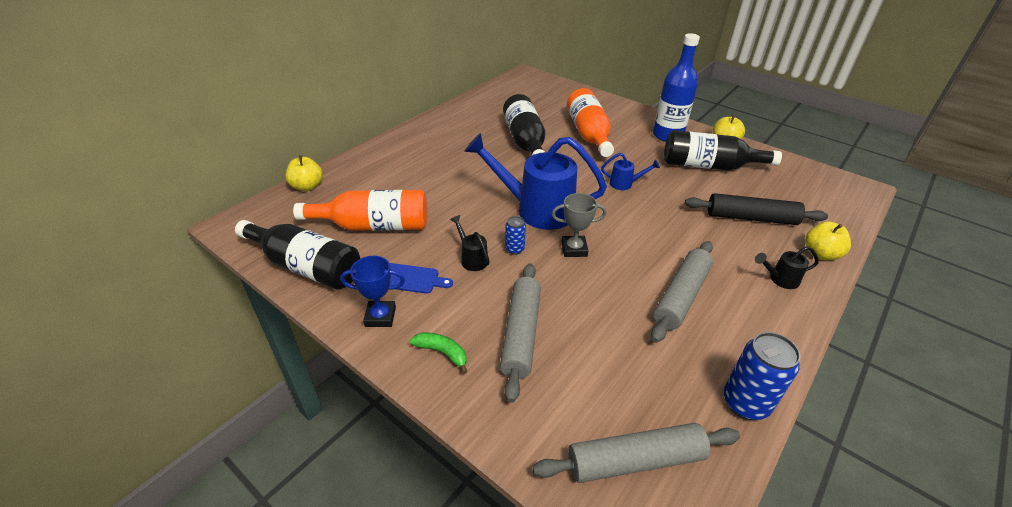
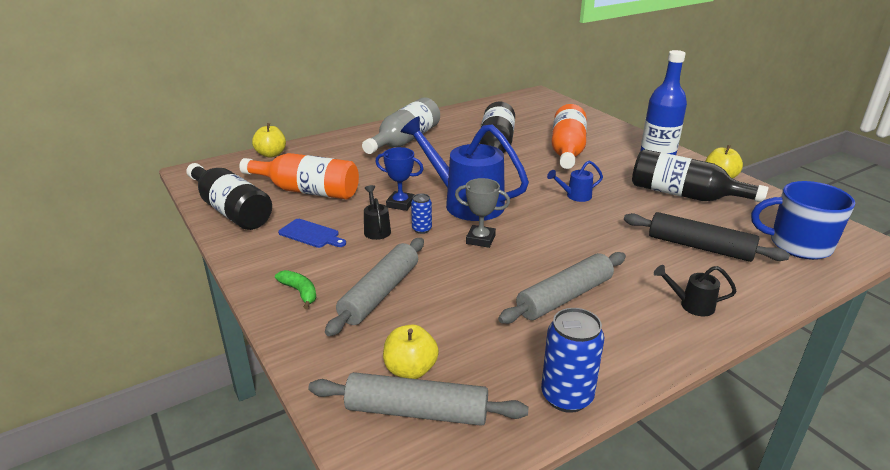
camera: 20 degrees right, 10 degrees down
blue trophy [340,256,405,327] -> blue trophy moved to [375,147,423,211]
blue watering can [601,153,660,190] -> blue watering can turned 135 degrees clockwise [547,160,603,202]
yellow apple [805,221,851,260] -> yellow apple moved to [383,325,439,379]
none -> grey bottle [362,97,440,154]
none -> blue mug [751,181,855,260]

